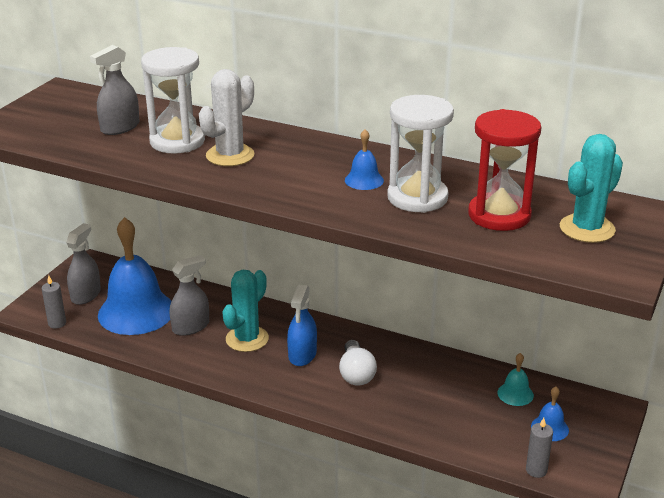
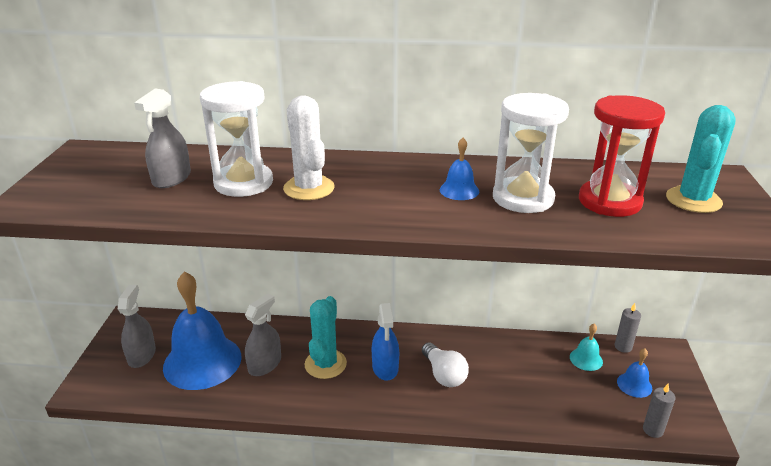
camera: 20 degrees left, 0 degrees up
grey candle [42,275,66,329] -> grey candle moved to [615,303,641,353]
white cactus [199,69,254,166] -> white cactus turned 45 degrees counterclockwise [283,95,335,200]

